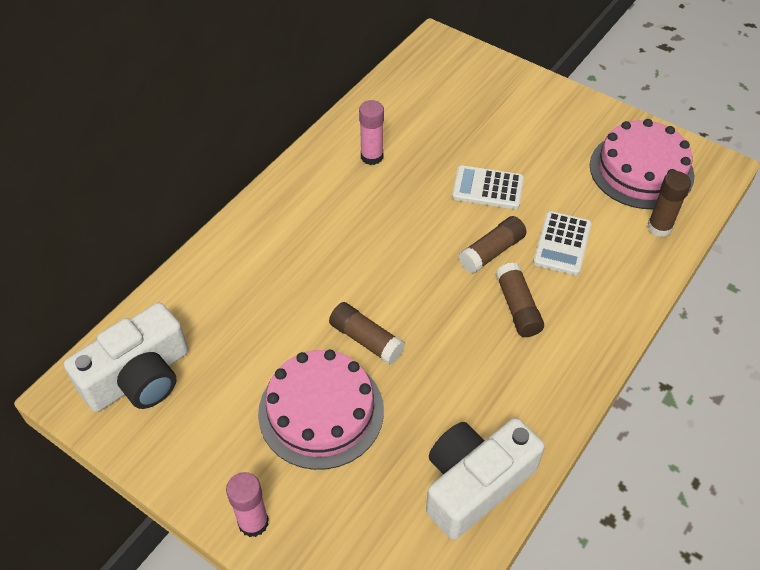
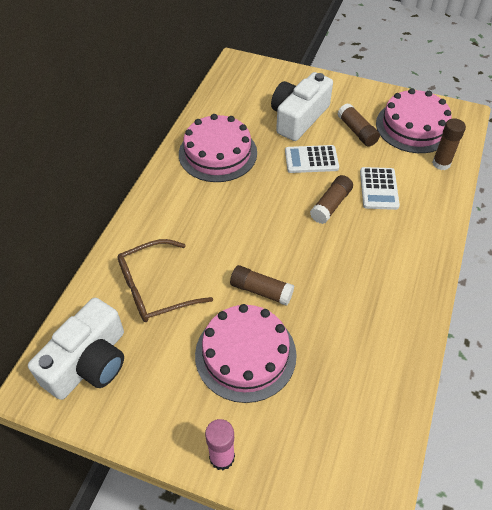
camera: 15 degrees left, 0 degrees up
pink glue stick [359,100,384,165] -> pink cake [179,114,257,182]
white camera [426,418,545,540] -> white camera moved to [271,72,333,141]
brown glue stick [496,262,544,337] -> brown glue stick moved to [338,103,380,147]
none -> brown glasses [117,239,213,322]

